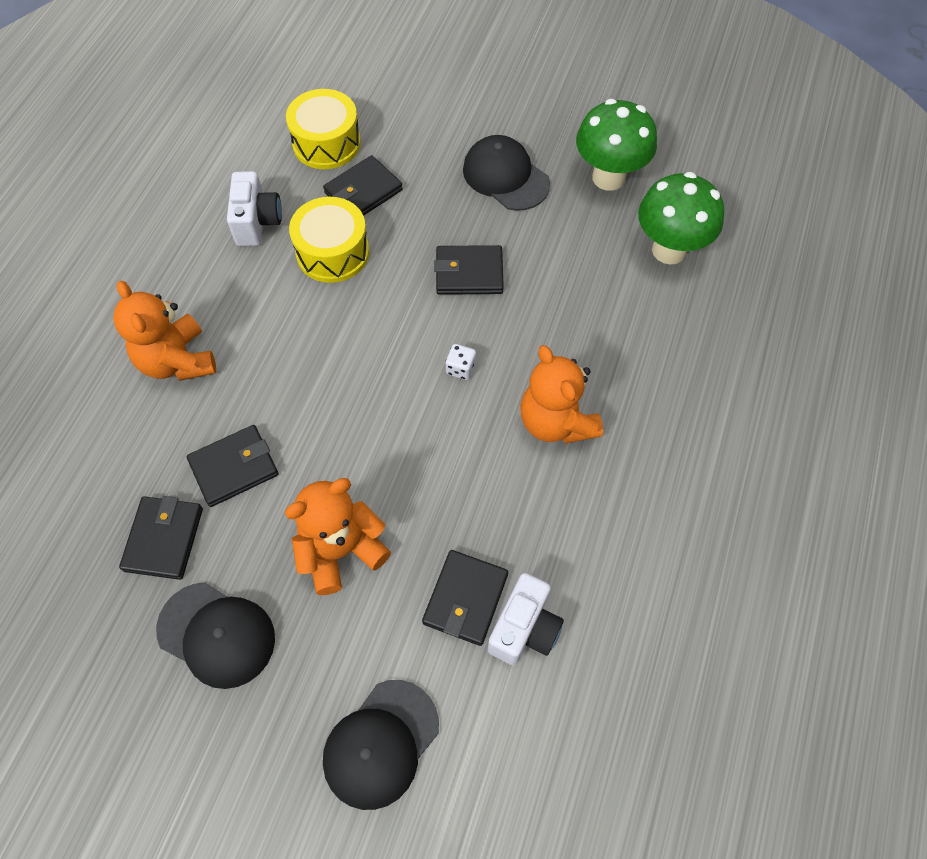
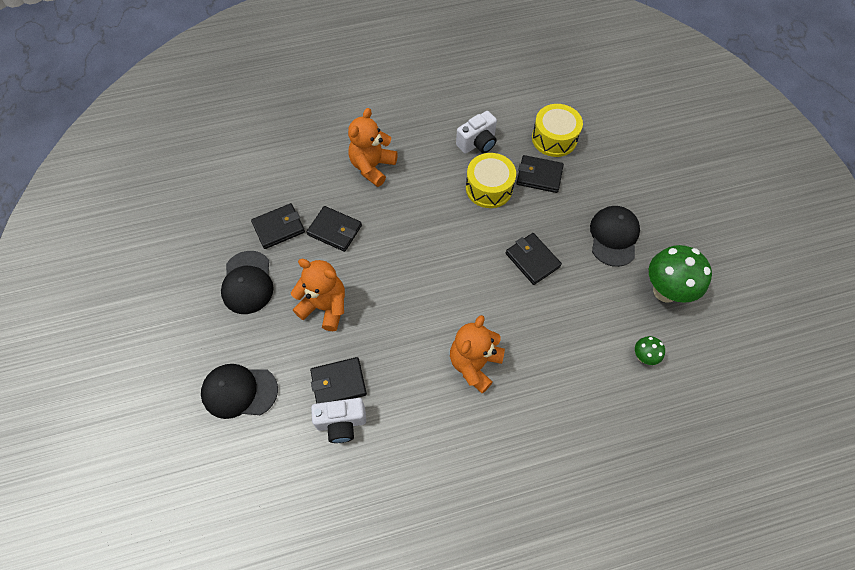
camera: 55 degrees right, 0 degrees up
white dice [446,344,476,380] -> none
green mushroom [638,172,724,265] -> green mushroom [635,336,665,365], size x0.48

